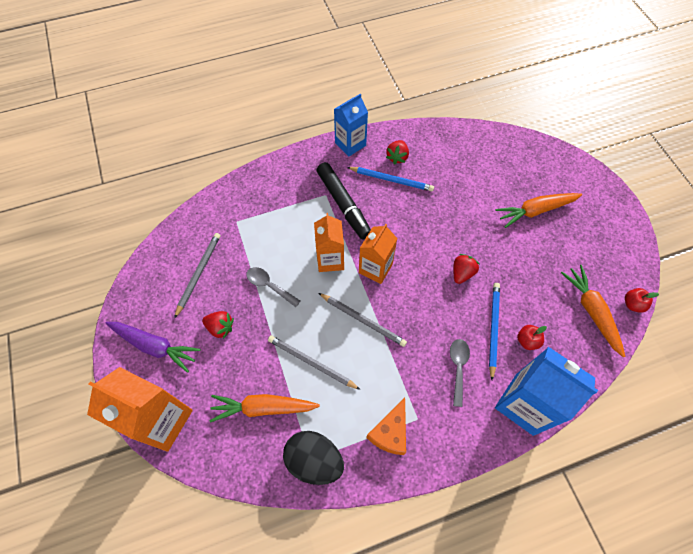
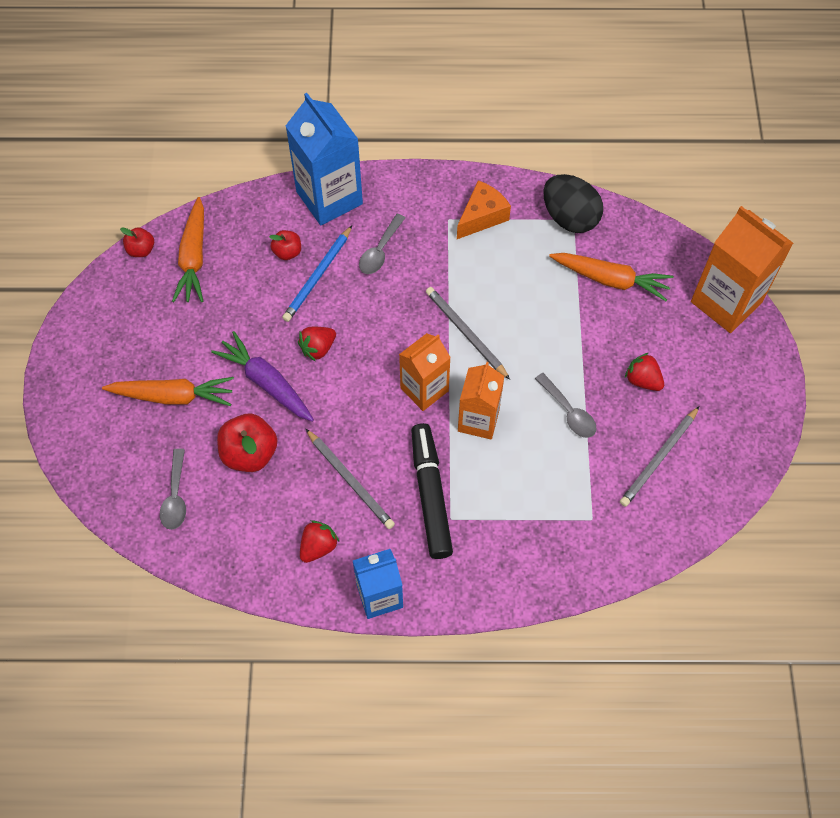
camera: 160 degrees left, 0 degrees up
purple carrot [106,322,201,373] -> purple carrot moved to [211,331,314,422]
grey pencil [268,335,361,390] -> grey pencil moved to [306,429,395,529]
blue pencil [347,167,434,191] -> none
none -> grey spoon [160,449,186,530]
none -> red apple [217,414,277,472]

